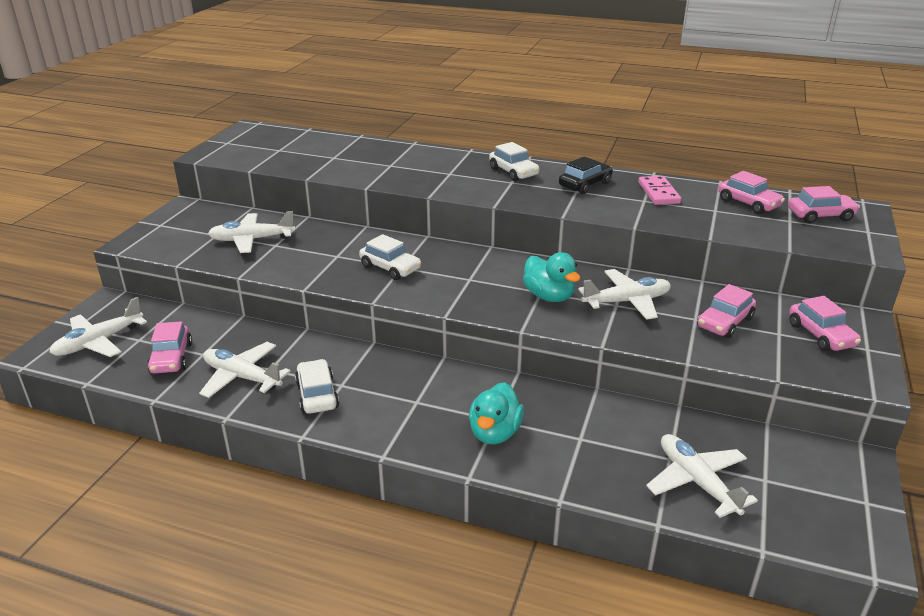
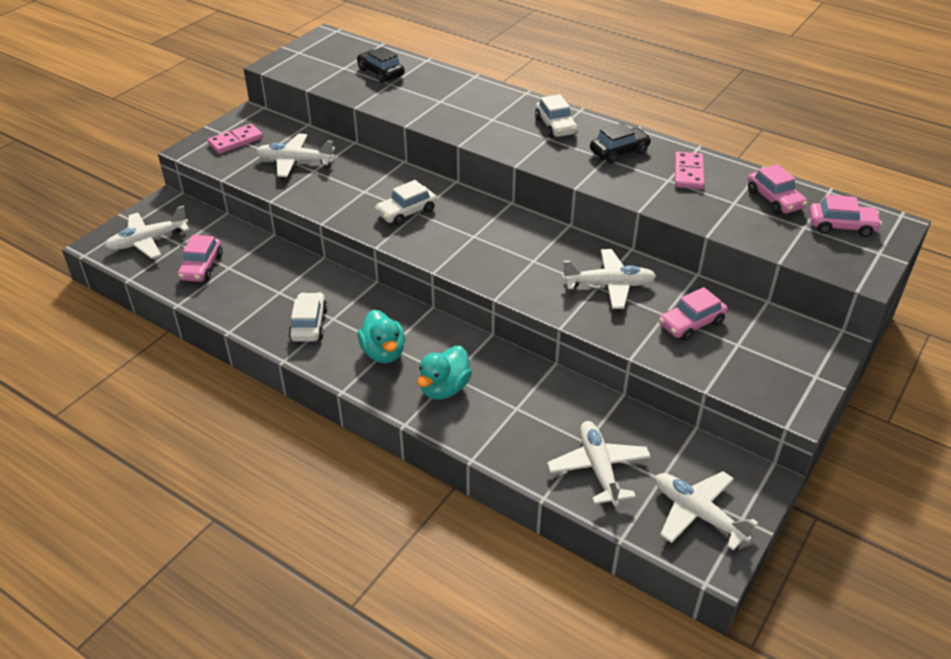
camera: 15 degrees right, 10 degrees up
white plane [199,342,291,398] -> white plane moved to [655,471,758,551]
white car [359,234,421,280] -> white car turned 90 degrees clockwise [375,180,437,226]
turquoise duck [523,252,581,302] -> turquoise duck moved to [358,310,405,363]
pink car [789,296,861,351] -> none
none -> pink domino [207,124,263,154]
none -> black car [357,47,405,83]

